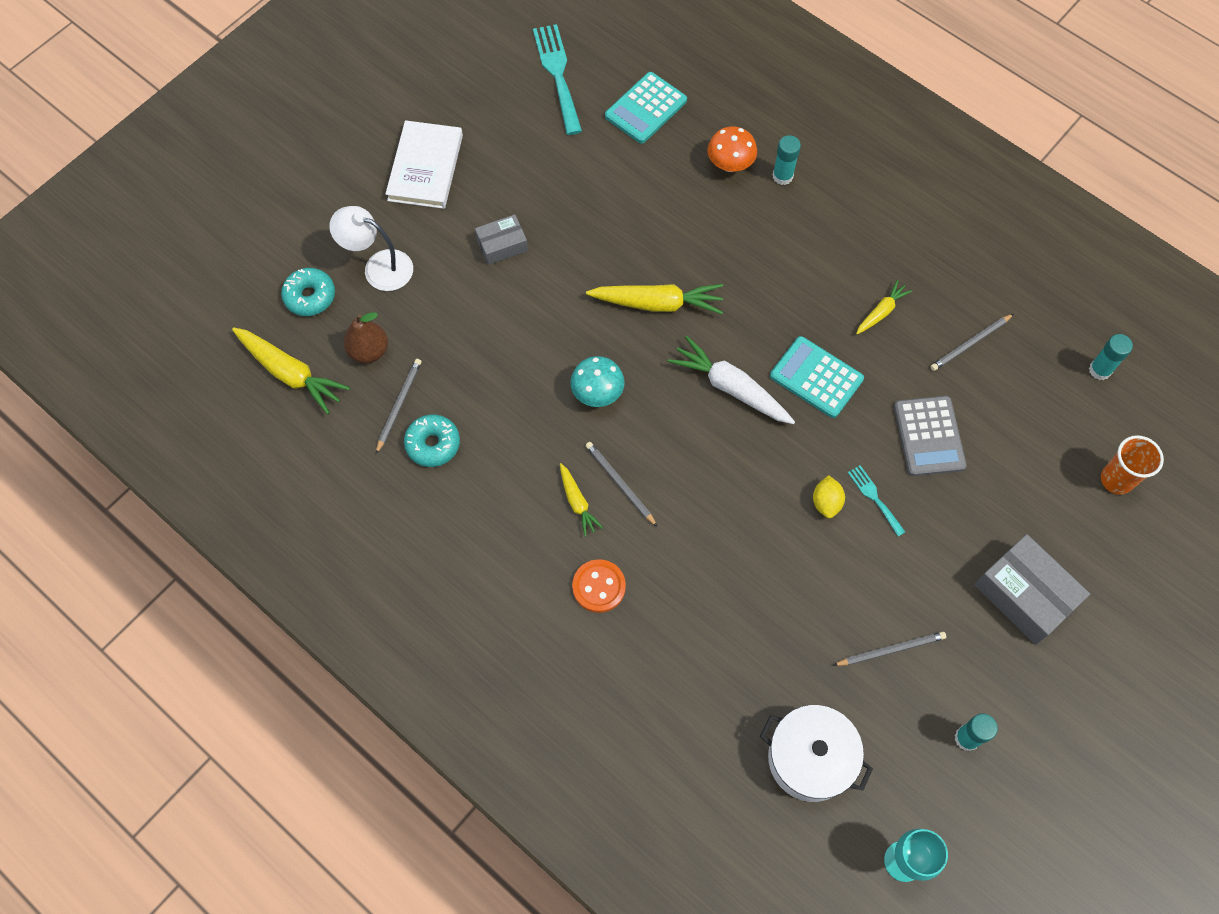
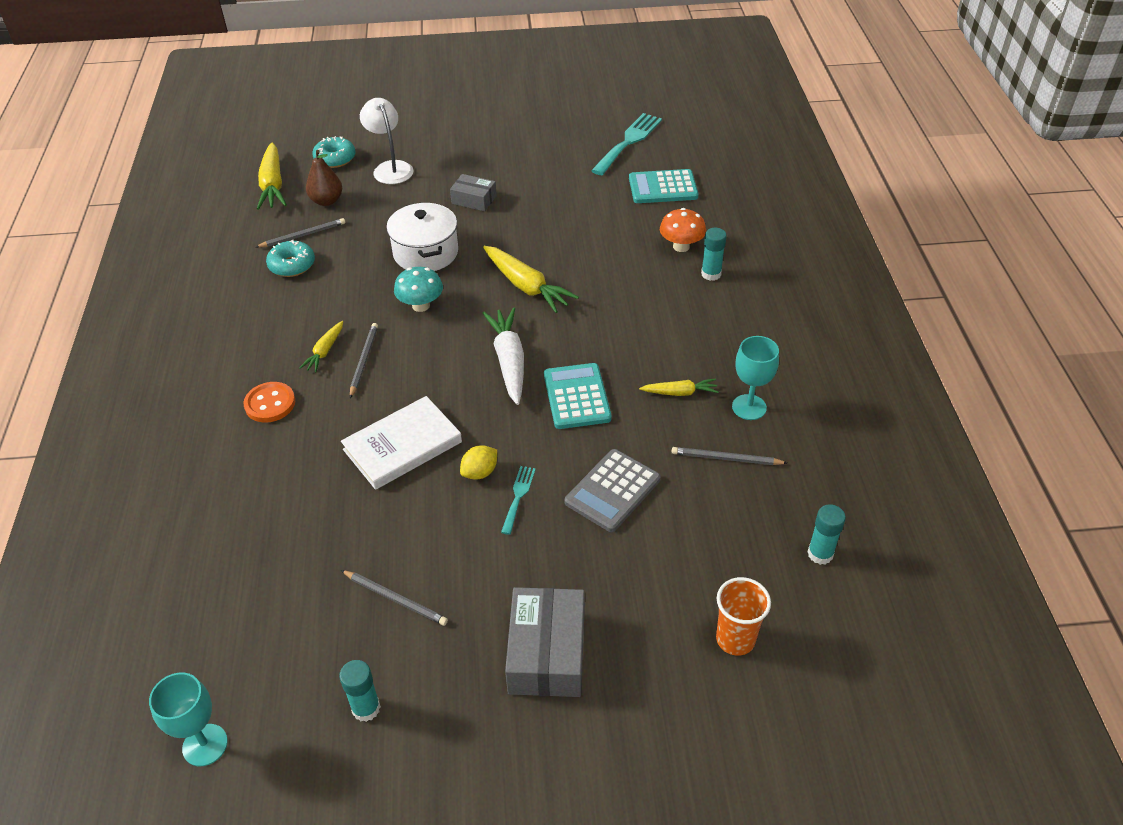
camera: 45 degrees right, 20 degrees down
white book [385,120,463,209] -> white book moved to [341,396,462,490]
white pot [760,705,873,802] -> white pot moved to [387,202,458,271]
none -> turquoise goblet [732,336,779,420]

